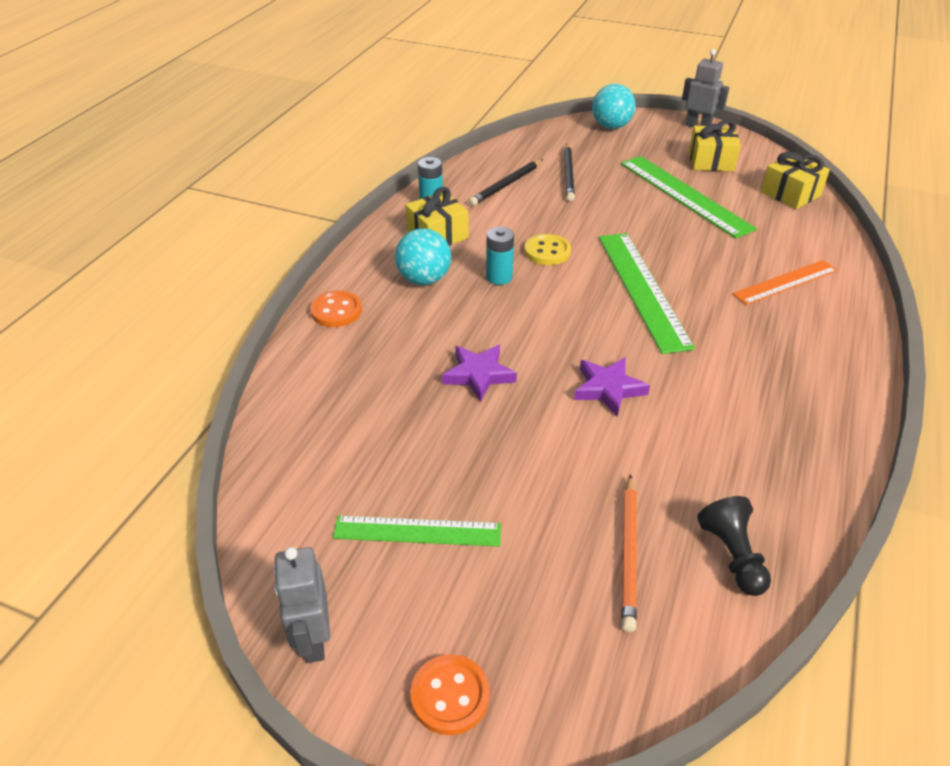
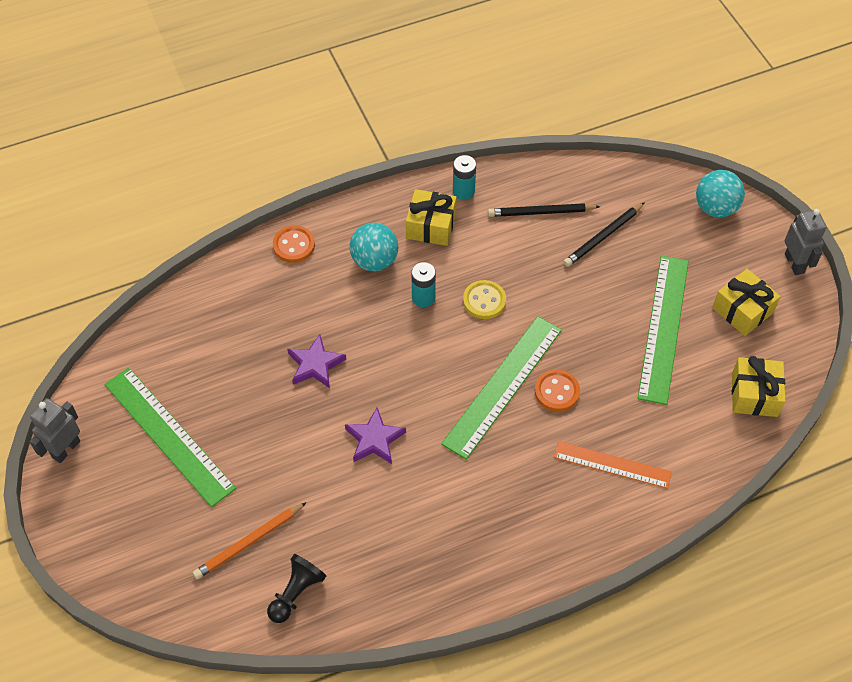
camera: 45 degrees right, 15 degrees up
green ruler [333,516,501,546] -> green ruler [104,367,236,507], size x1.60
orange button [410,654,490,735] -> orange button moved to [535,370,580,412]

